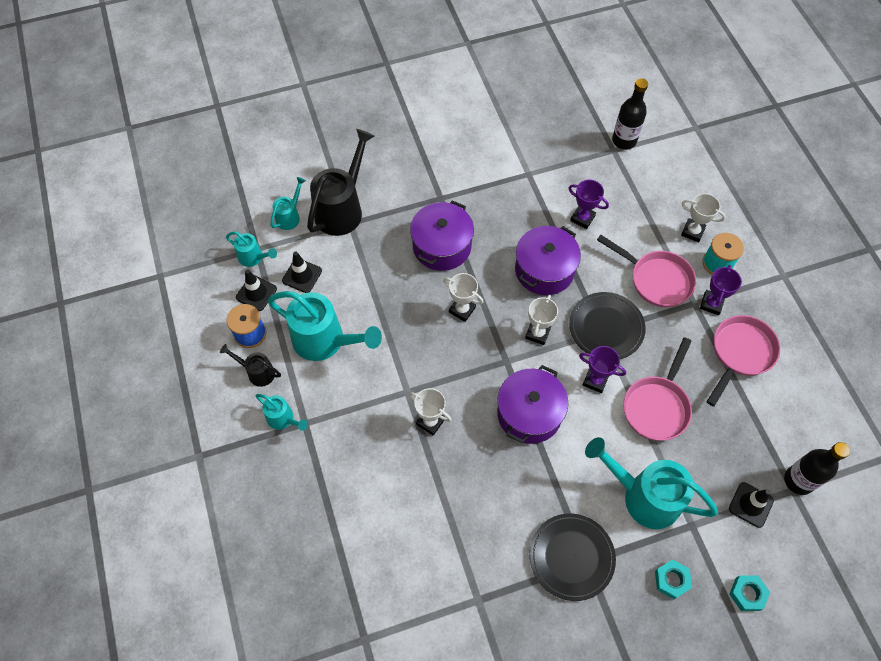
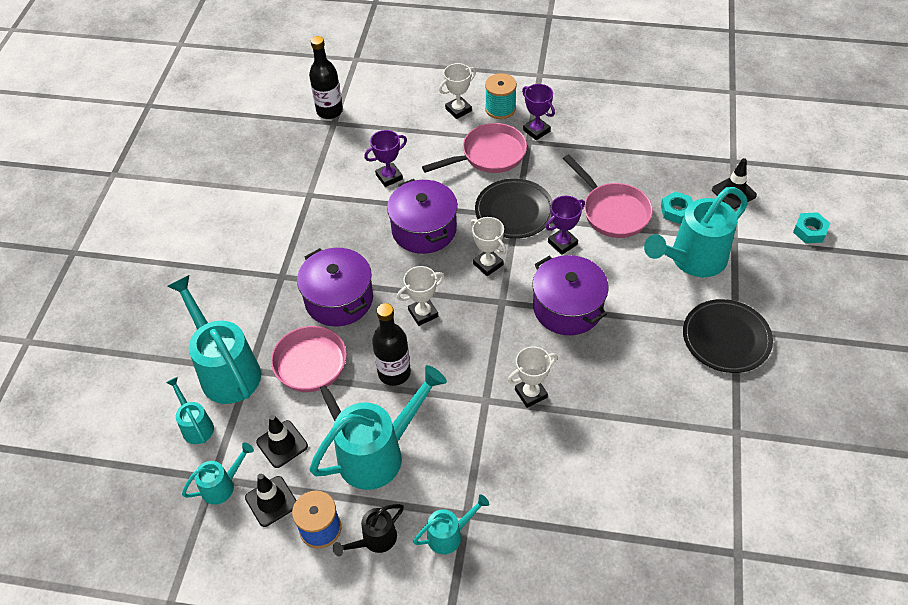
camera: 60 degrees left, 10 degrees down
black watering can [307,129,375,236] -> turquoise watering can [167,275,261,404]
turquoise nut [655,559,692,599] -> turquoise nut moved to [661,191,693,224]
pink pan [707,315,780,406] -> pink pan moved to [271,326,347,421]
black bottle [784,442,850,495] -> black bottle moved to [372,303,411,386]

